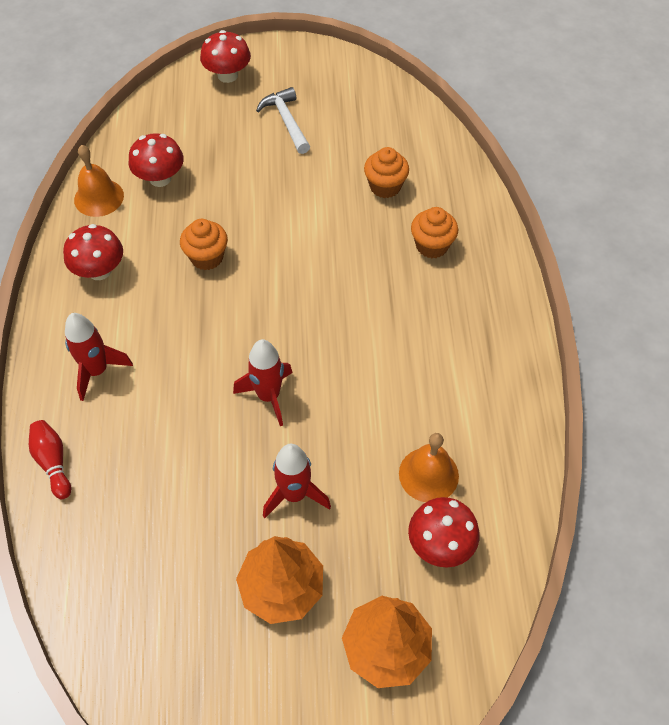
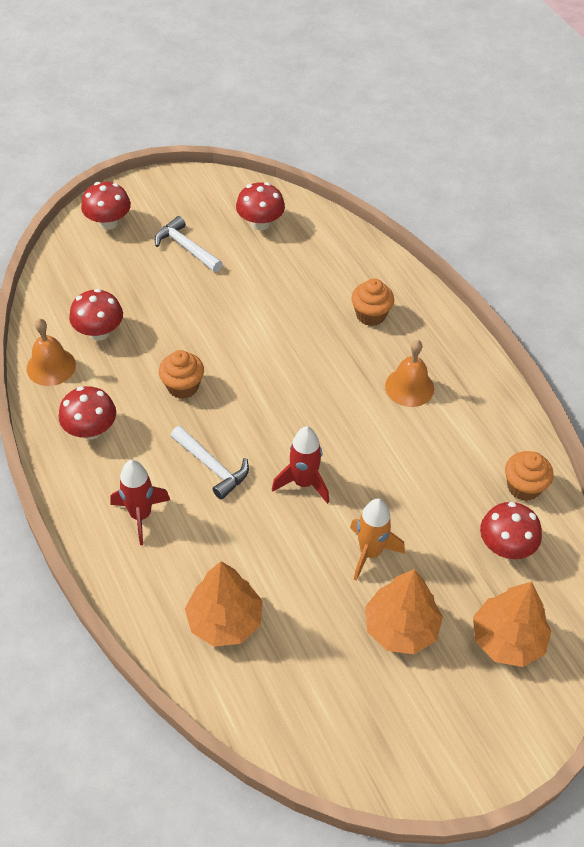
camera: 25 degrees left, 5 degrees down
red bowling pin [29,420,71,499] -> none
red rocket [263,444,331,518] -> orange rocket [350,499,405,581]
orange cupcake [364,147,409,198] -> orange cupcake moved to [505,451,554,501]
orange bell [399,433,459,502] -> orange bell moved to [385,340,434,407]
none -> white hammer [171,426,249,500]
none -> orange tree [185,561,263,647]
none -> red mushroom [236,182,285,230]

